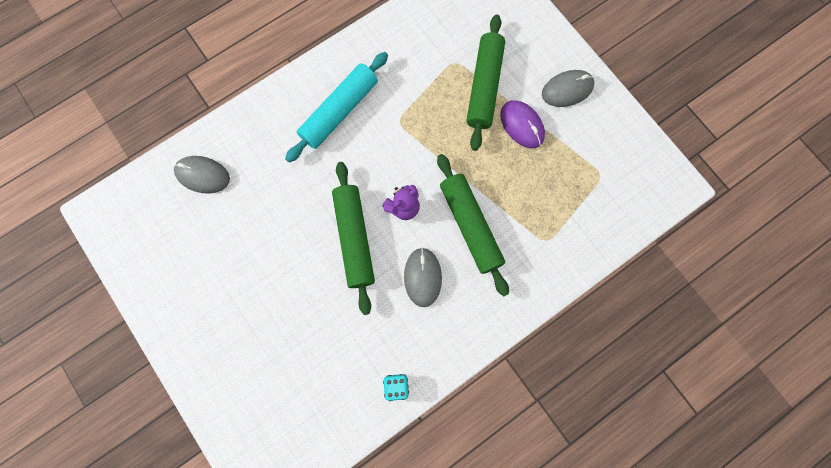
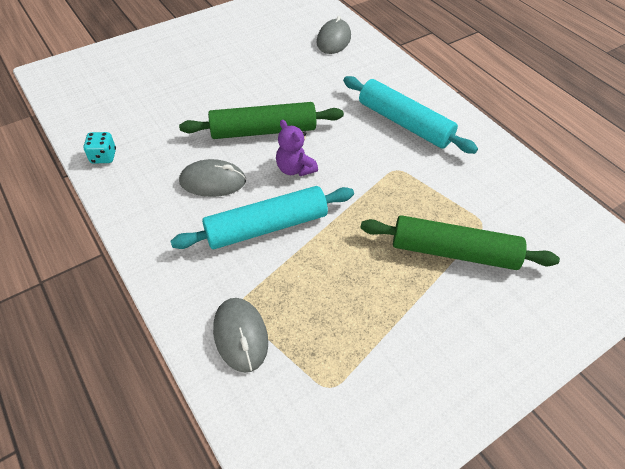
camera: 90 degrees right, 25 degrees down
green rolling pin [437,154,509,297] -> turquoise rolling pin [171,186,354,249]
purple mouse [500,100,545,148] -> none
grey mouse [542,70,595,107] -> grey mouse moved to [213,298,268,373]

